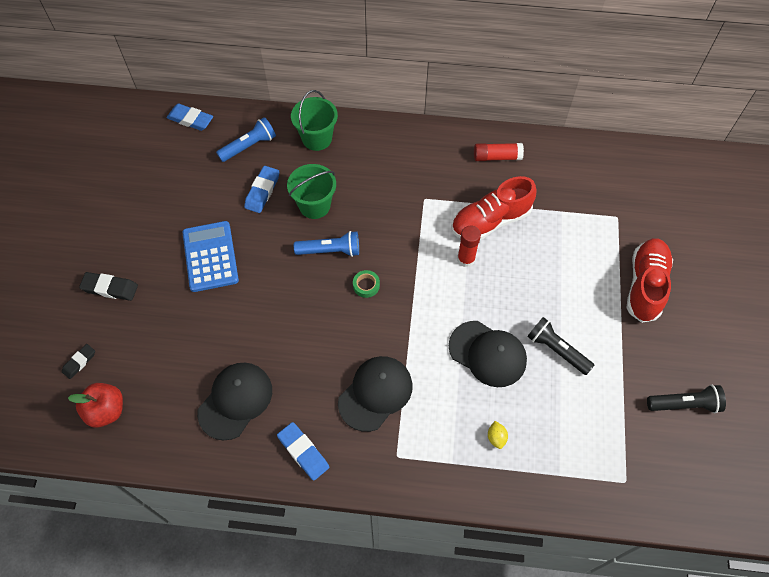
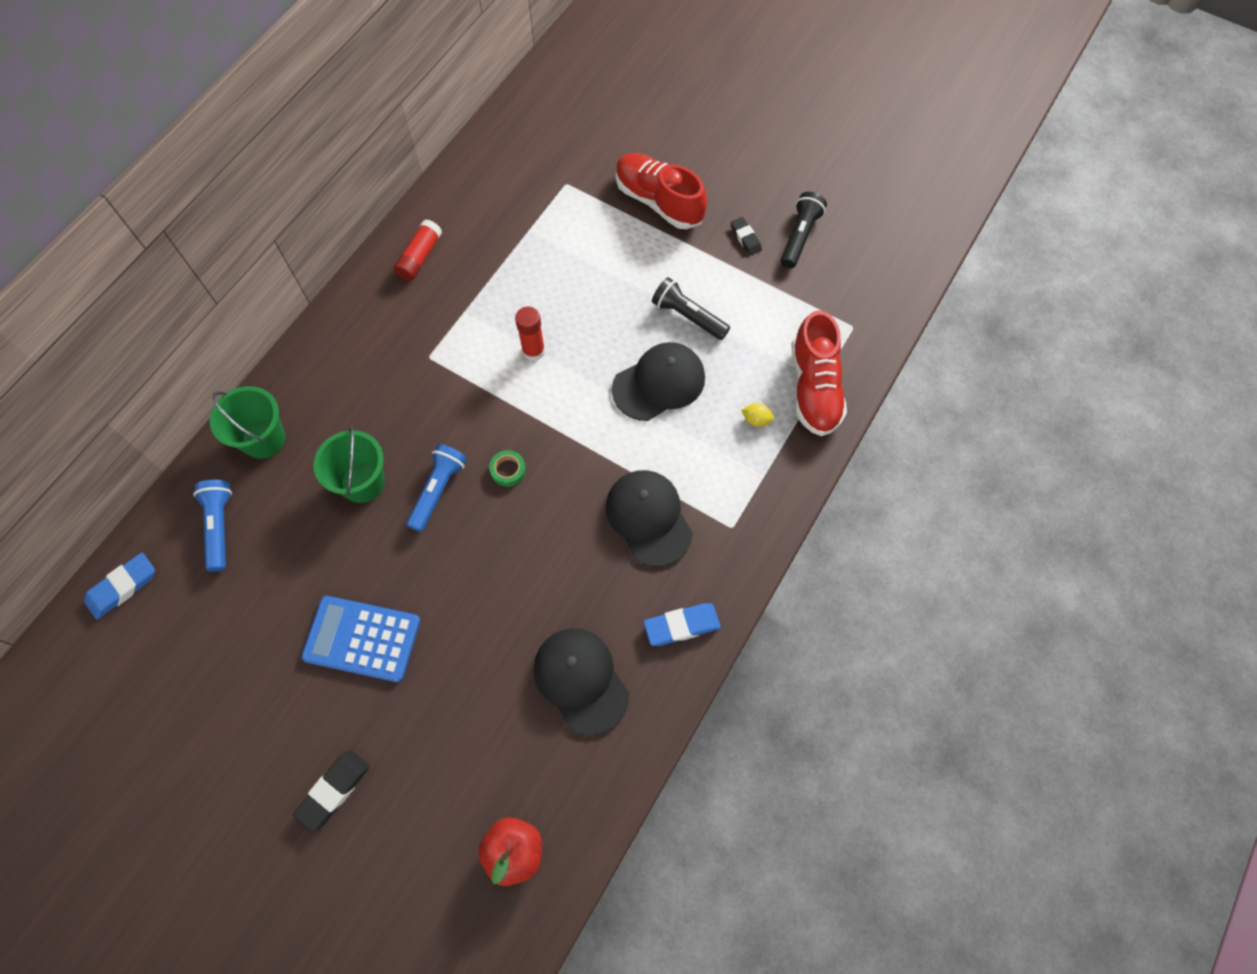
camera: 65 degrees left, 5 degrees up
black eraser [62,344,95,379] -> black eraser moved to [731,217,762,255]
blue eraser [244,166,279,213] -> none
red shoe [451,176,537,240] -> red shoe moved to [792,310,847,436]
black flashlight [527,317,594,375] -> black flashlight turned 60 degrees clockwise [652,277,730,340]

